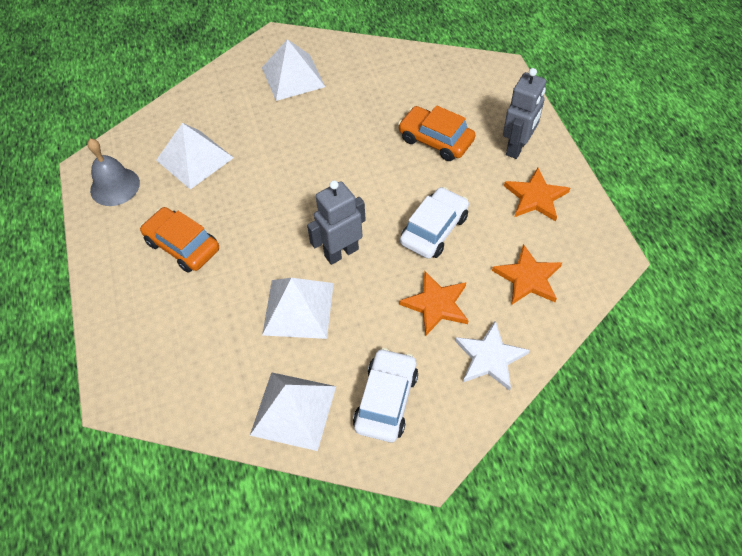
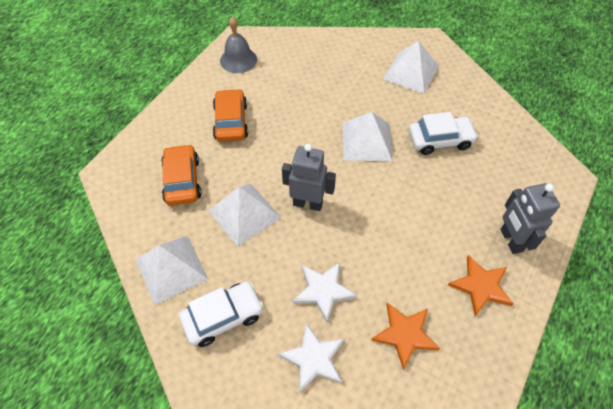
camera: 45 degrees right, 0 degrees up
white pyramid [156,123,234,189] -> white pyramid moved to [343,112,393,162]
orange car [398,105,475,161] -> orange car moved to [161,144,201,205]
orange star [399,271,469,336] -> white star [293,262,357,323]
white car [400,187,469,259] -> white car moved to [409,112,478,155]
grey robot [503,68,546,159] -> grey robot turned 90 degrees clockwise [500,183,560,254]

